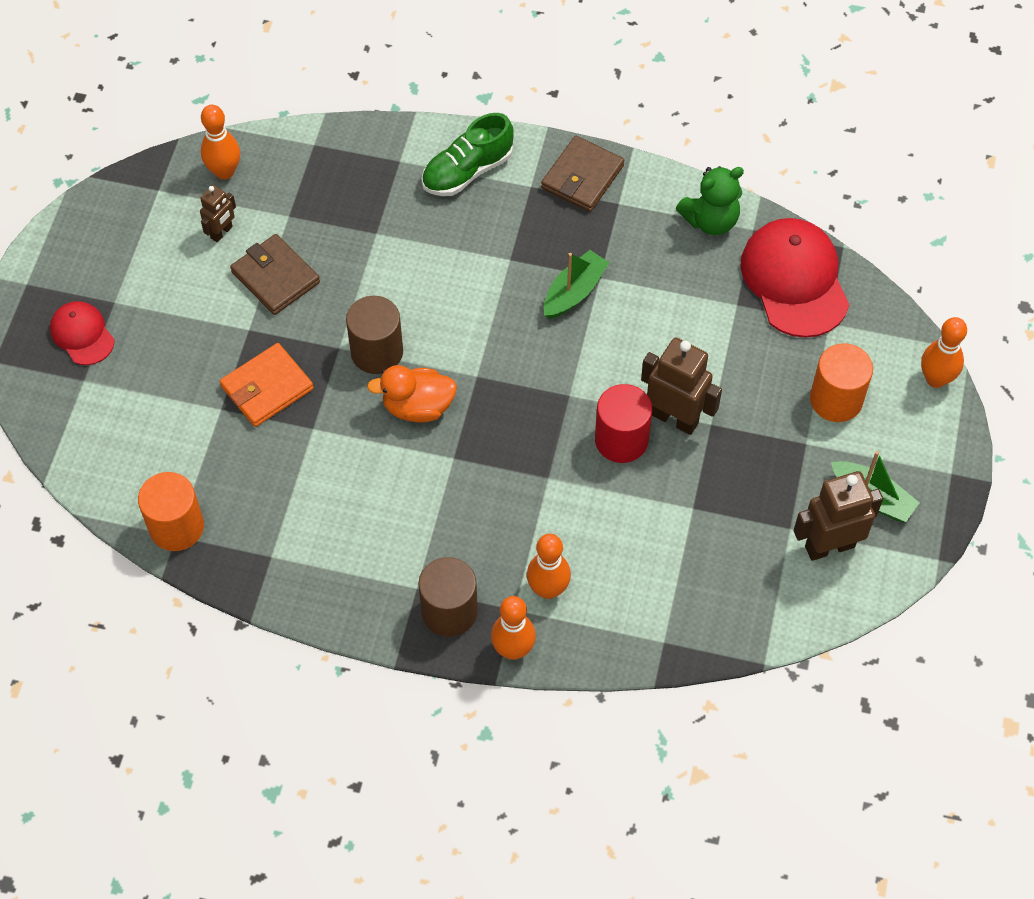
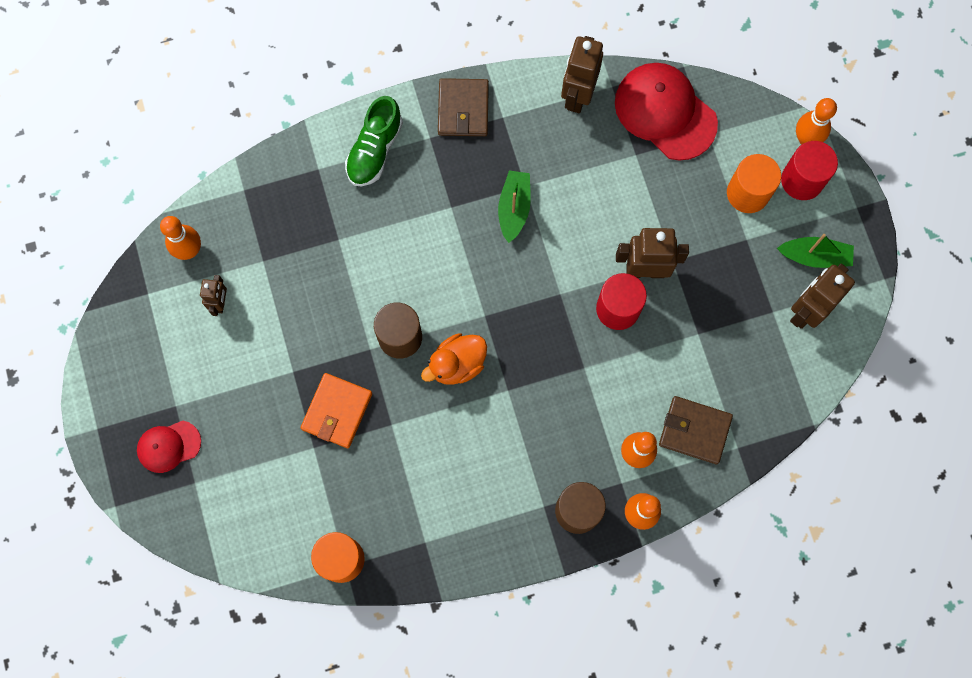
camera: 30 degrees left, 15 degrees up
red cap [50,301,115,365] -> red cap turned 45 degrees counterclockwise [137,421,201,473]
brown wallet [230,234,320,315] -> brown wallet moved to [659,396,733,464]
green teddy bear [676,166,744,235] -> brown robot [561,36,603,113]
none -> red cylinder [781,141,838,200]

